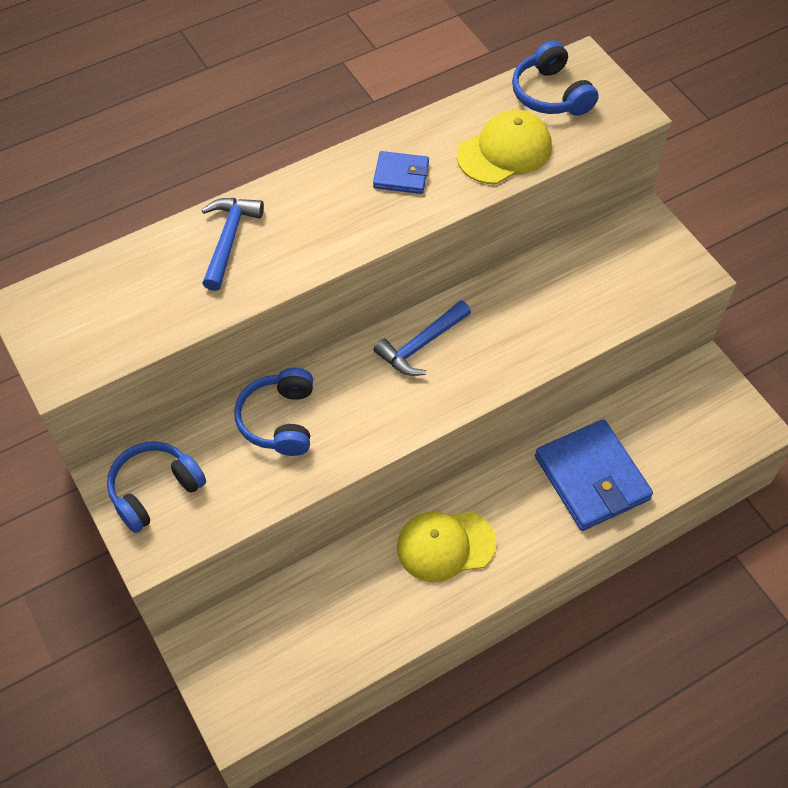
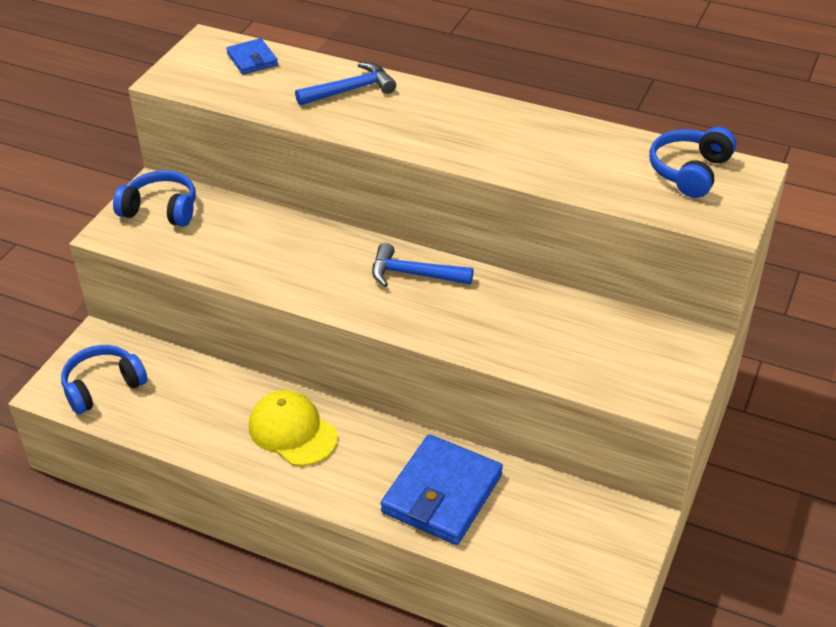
camera: 55 degrees right, 15 degrees down
blue headphones [234,368,313,456] -> blue headphones moved to [61,345,148,414]
blue wallet [373,151,429,194] -> blue wallet moved to [226,38,278,75]
yellow cap [457,110,552,184] -> none

